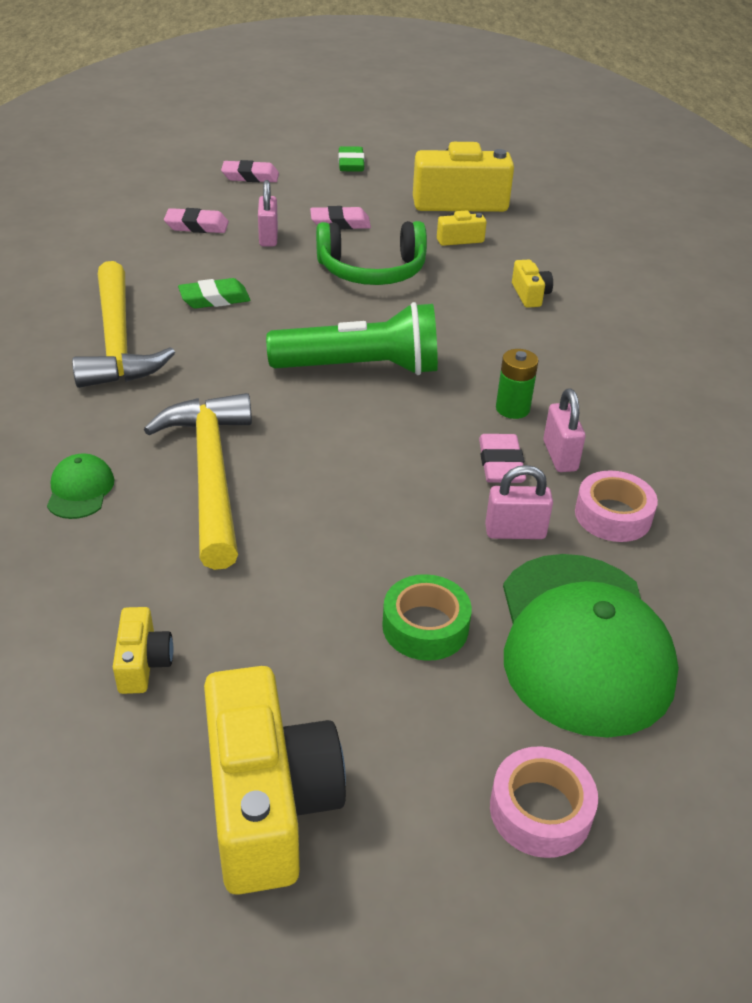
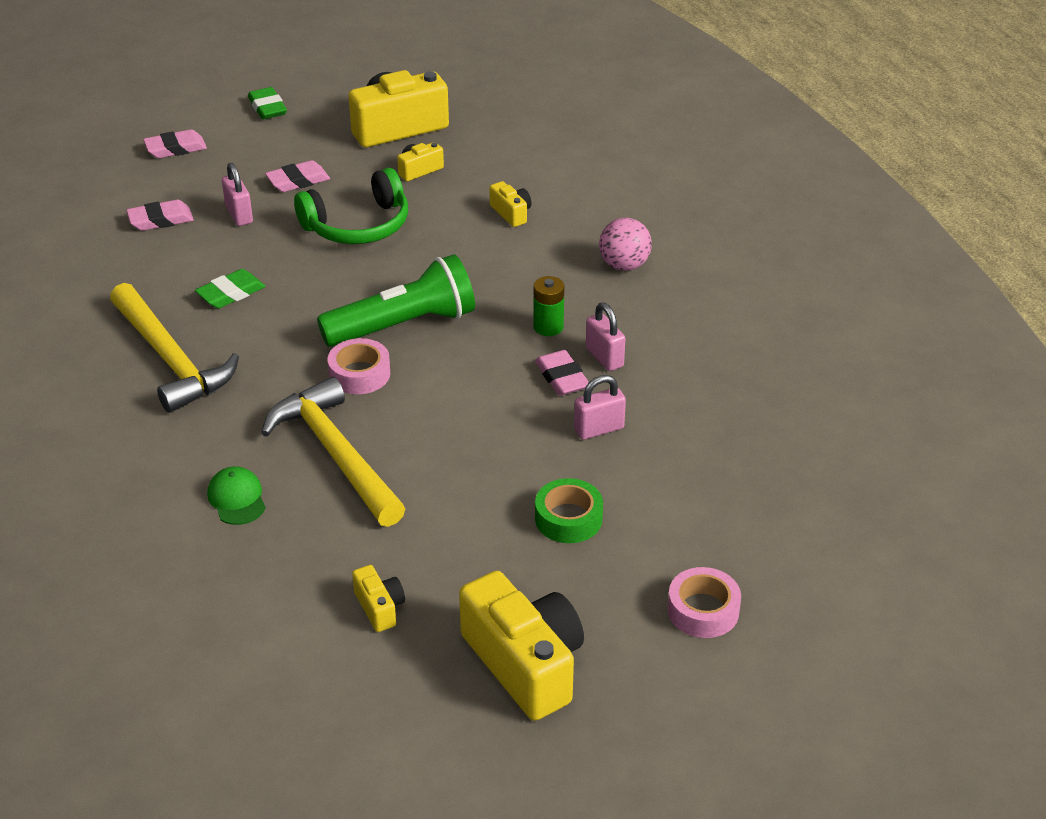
camera: 20 degrees left, 0 degrees up
green cap [503,554,679,738] -> none
pink tape [575,470,658,542] -> pink tape moved to [327,338,390,394]
none -> pink ball [599,218,652,271]

